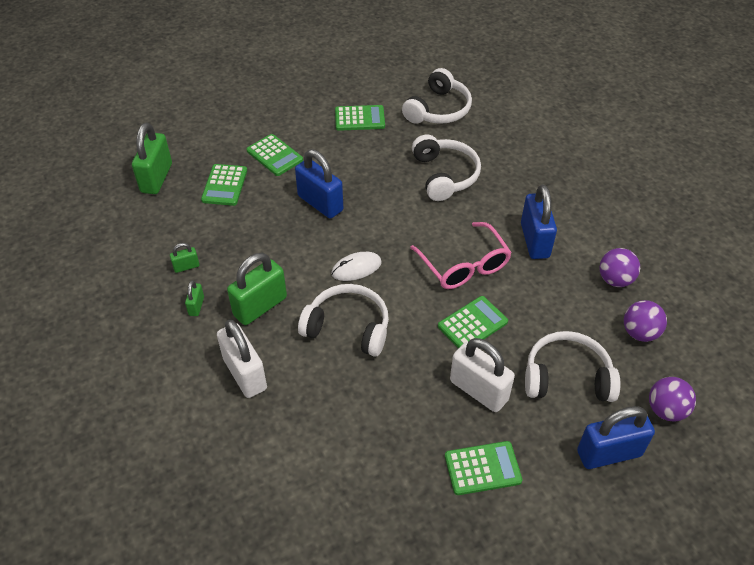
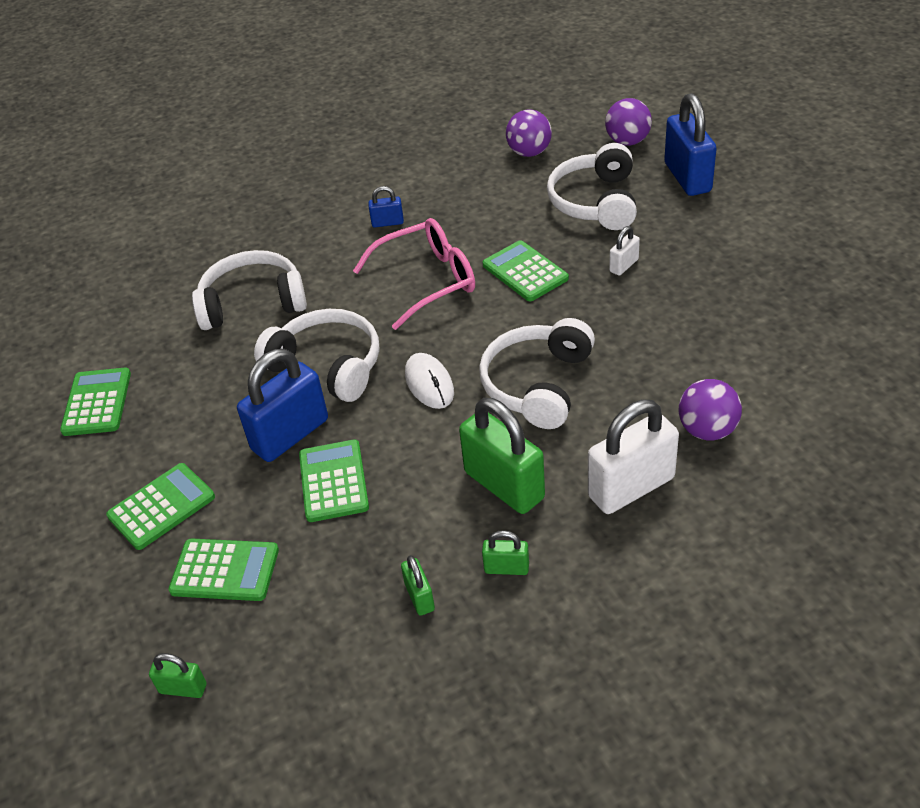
camera: 85 degrees left, 5 degrees down
green padlock [132,123,172,194] -> green padlock [149,653,206,698], size x0.48
white headphones [402,68,472,124] -> white headphones moved to [254,309,379,402]
green calculator [445,441,522,495] -> green calculator moved to [299,439,369,522]
white padlock [450,338,515,412] -> white padlock [609,226,640,276], size x0.48
blue padlock [521,184,557,259] -> blue padlock [368,186,404,227], size x0.48
purple ball [599,248,640,287] -> purple ball moved to [679,379,742,440]

